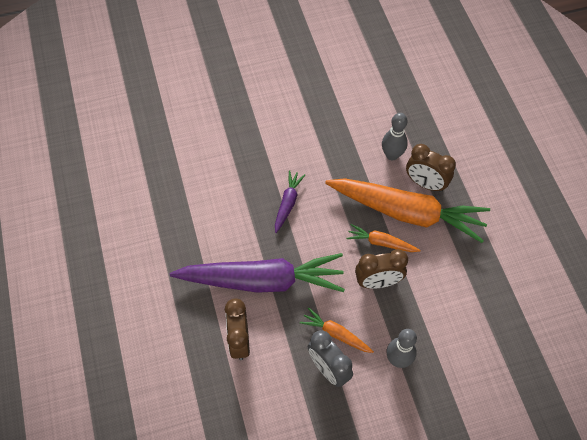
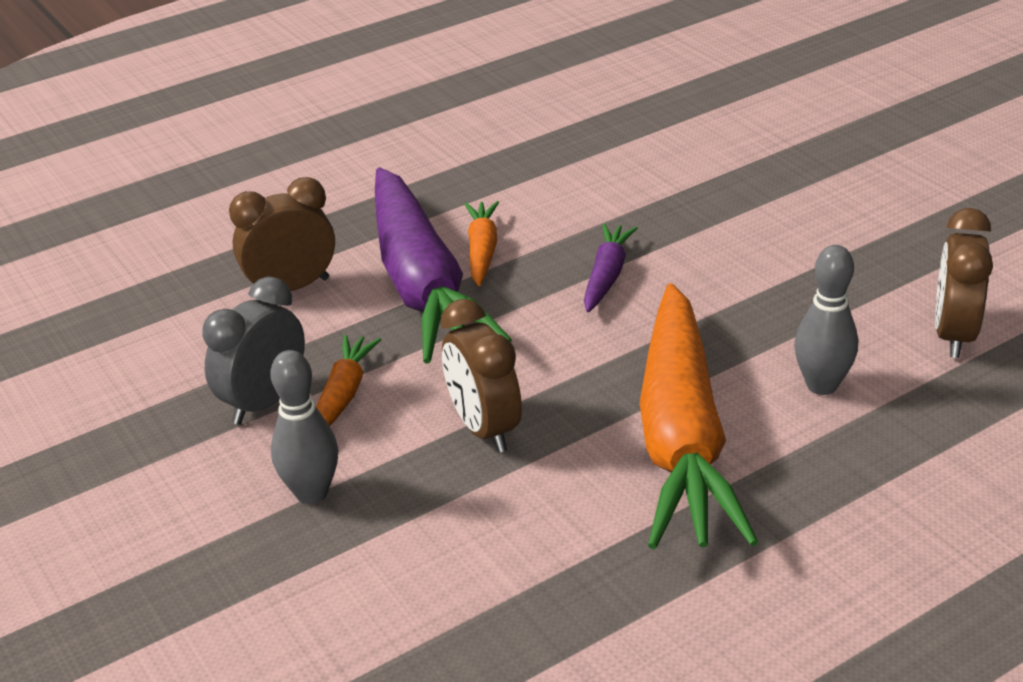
camera: 75 degrees right, 25 degrees down
purple carrot [275,170,305,233] -> purple carrot turned 75 degrees counterclockwise [584,223,638,313]
orange carrot [346,224,421,252] -> orange carrot moved to [464,201,499,286]
brown clock [406,144,456,192] -> brown clock moved to [935,208,993,358]

